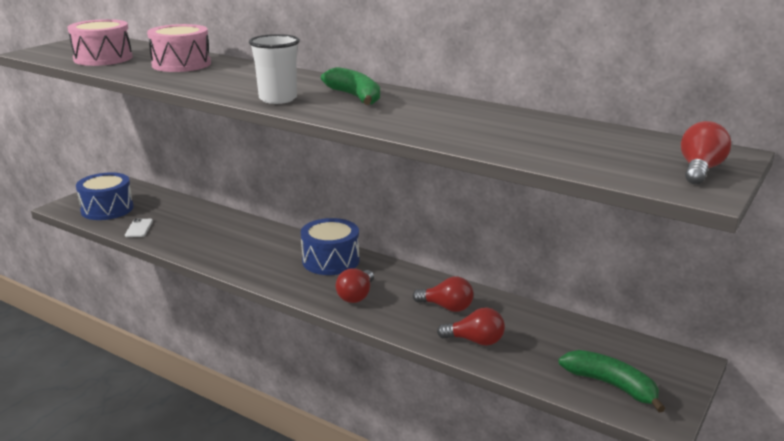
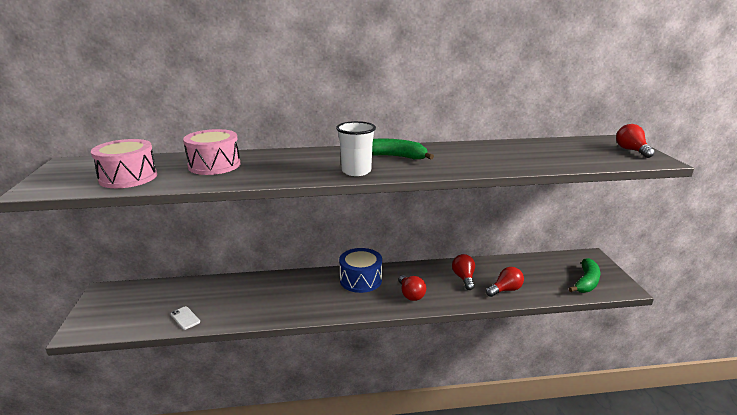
camera: 40 degrees left, 0 degrees up
blue drum [76,172,134,220] -> none
red light bulb [413,277,474,312] -> red light bulb turned 75 degrees counterclockwise [452,254,475,290]
green banana [558,350,665,413] -> green banana turned 120 degrees clockwise [569,258,600,293]

